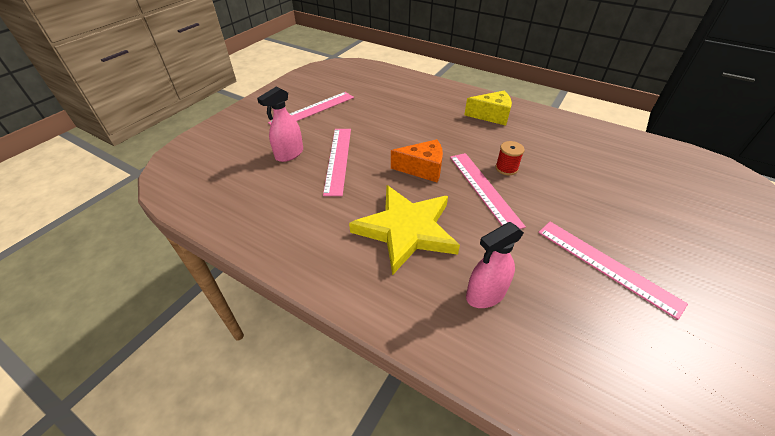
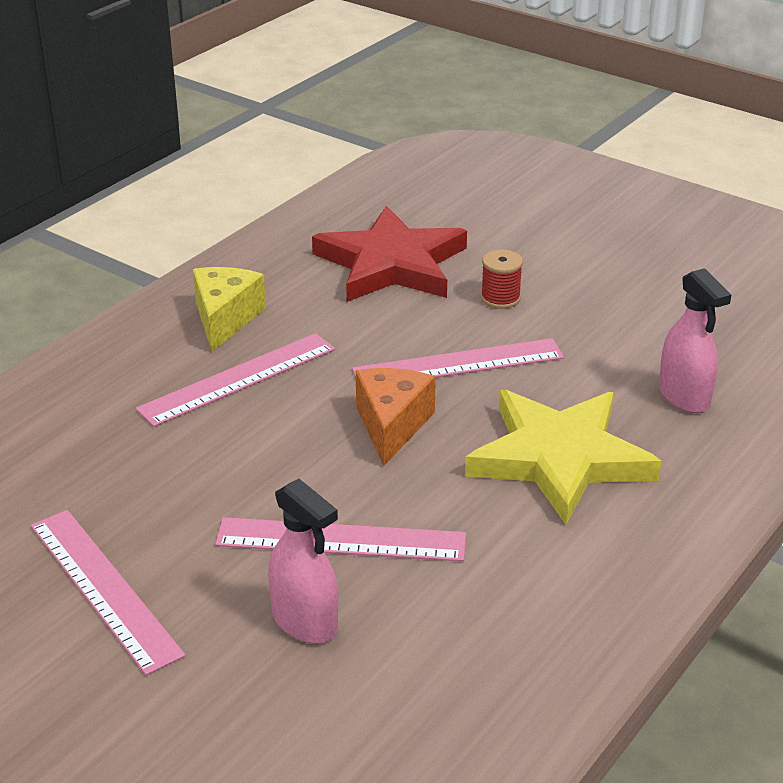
camera: 85 degrees left, 10 degrees down
red spool [496,141,525,175] -> red spool moved to [481,250,523,309]
pink ruler [538,222,688,320] -> pink ruler moved to [136,333,335,427]
none -> red star [312,206,467,302]

